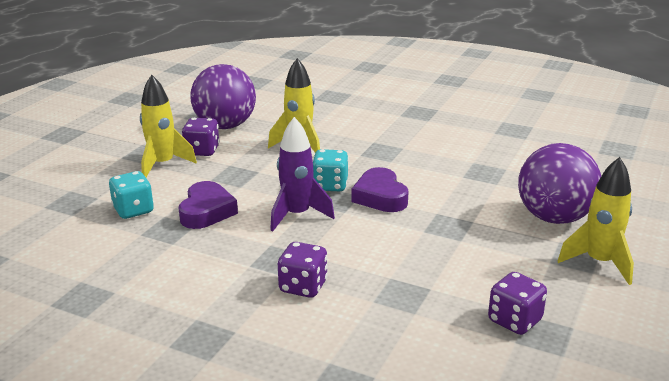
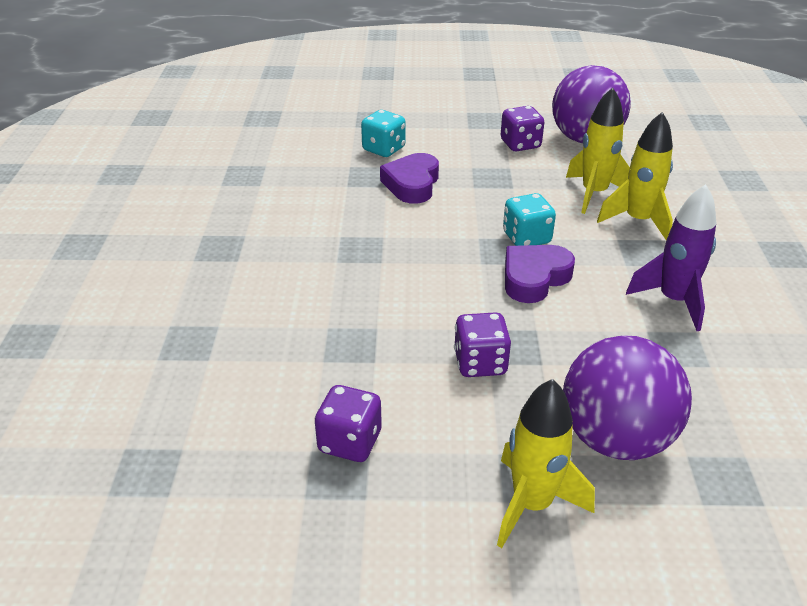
camera: 65 degrees right, 10 degrees up
yellow rocket [140,75,197,177] -> yellow rocket moved to [597,112,673,240]
purple heart [179,181,238,229] -> purple heart turned 120 degrees clockwise [380,153,439,204]
purple rocket [270,117,335,231] -> purple rocket moved to [626,184,716,331]
purple dice [278,242,328,298] -> purple dice moved to [454,312,511,377]

